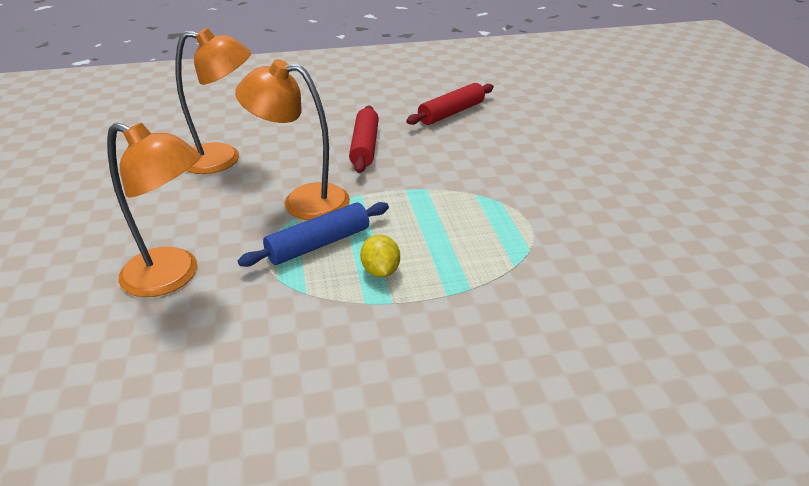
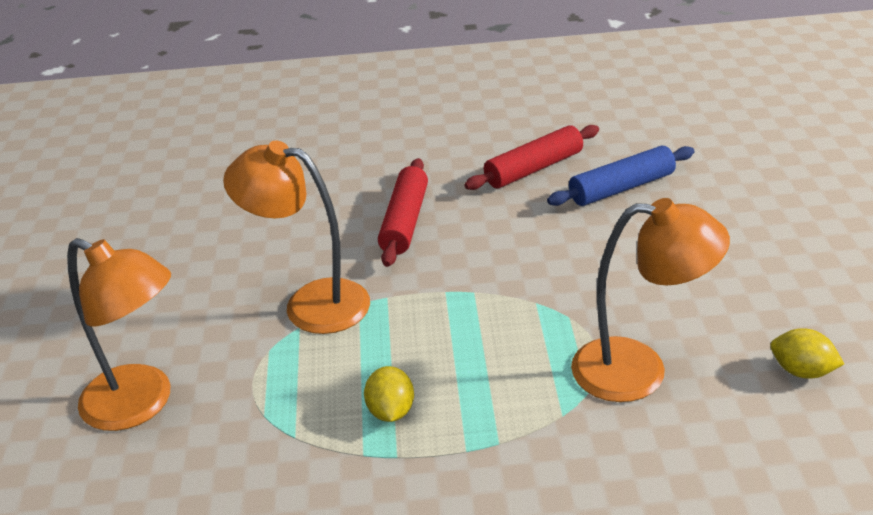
camera: 10 degrees right, 0 degrees up
orange lamp [175,28,251,174] -> orange lamp moved to [571,198,730,402]
blue rolling pin [238,202,389,267] -> blue rolling pin moved to [547,146,694,206]
none -> yellow lemon [770,328,844,379]

